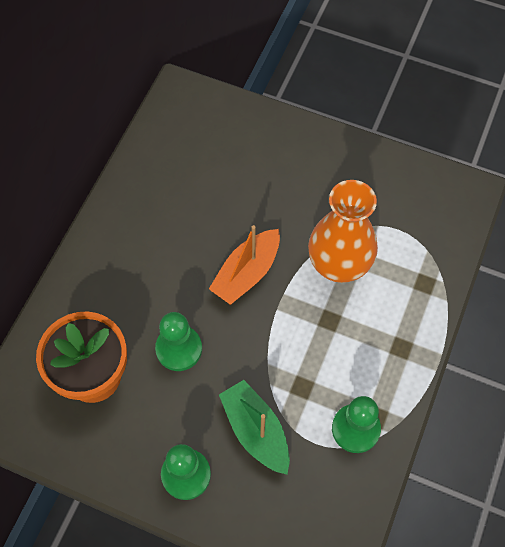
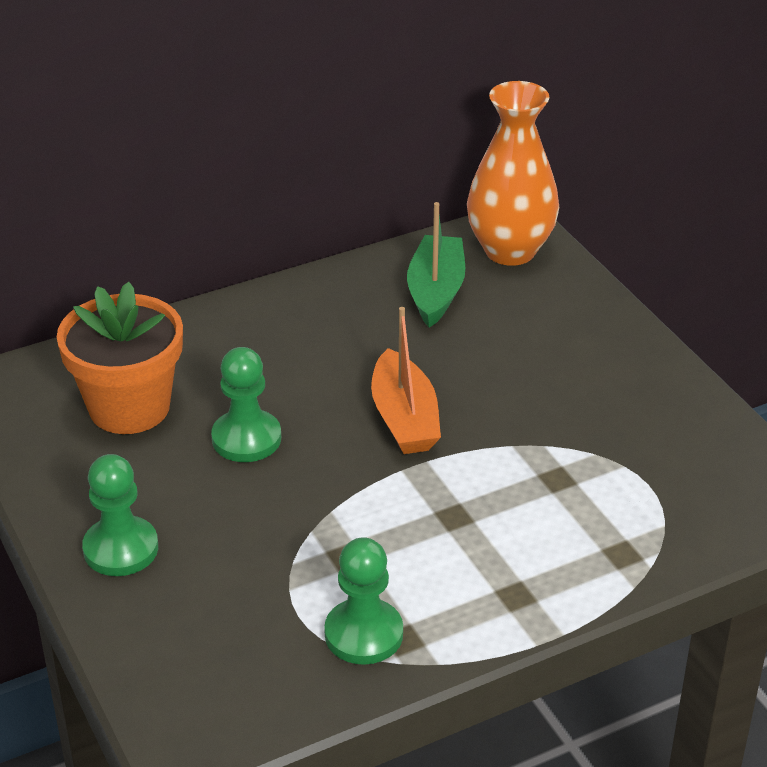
camera: 40 degrees right, 25 degrees down
orange boat [209,225,280,305] -> orange boat turned 90 degrees counterclockwise [371,307,441,454]
green boat [219,380,290,474] -> green boat moved to [407,202,465,328]
orange vase [308,180,378,283] -> orange vase moved to [467,81,559,266]

